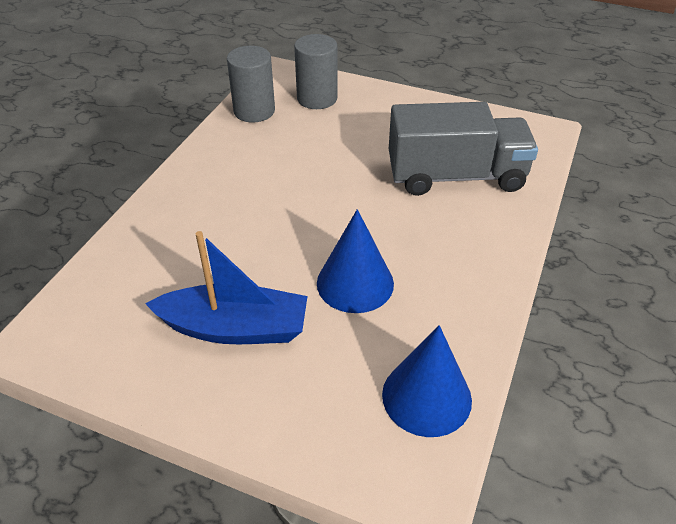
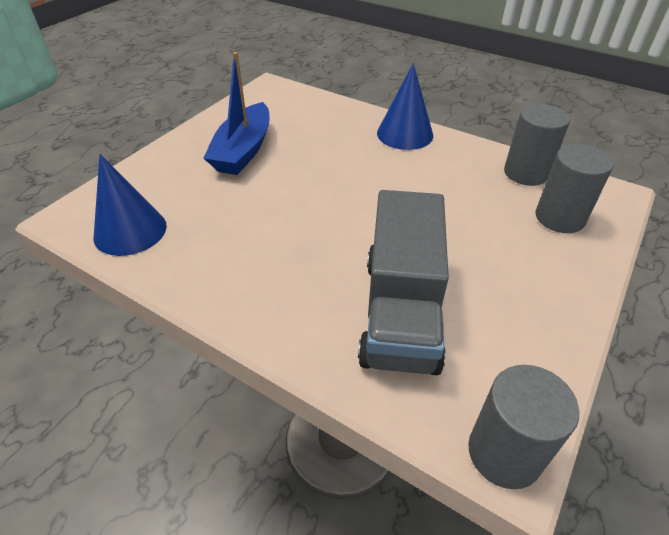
camera: 100 degrees right, 0 degrees up
blue cone [317,209,394,313] -> blue cone moved to [377,63,433,150]
none -> grey cylinder [468,365,579,489]

